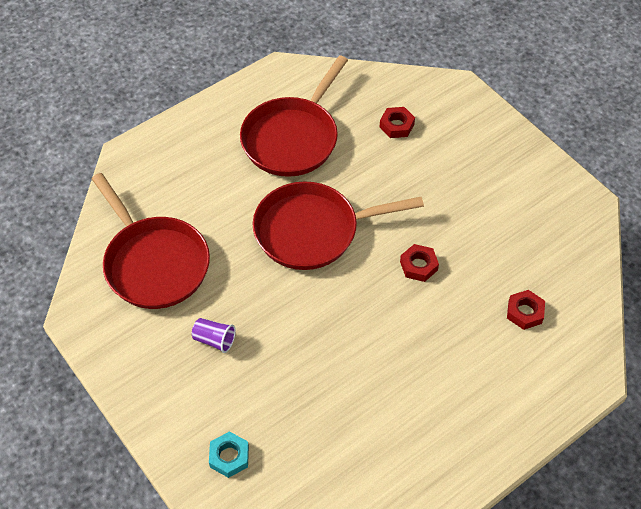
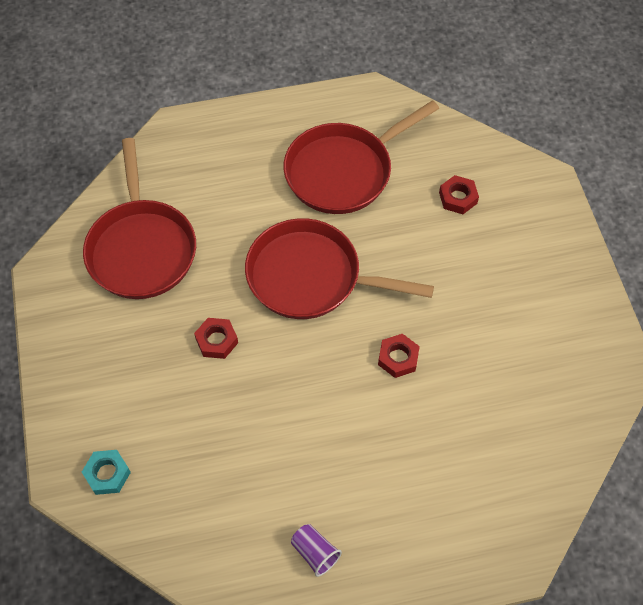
camera: 25 degrees right, 5 degrees up
purple cup [192,318,236,353] -> purple cup moved to [291,524,342,577]
red nut [507,290,545,330] -> red nut moved to [194,318,238,359]

